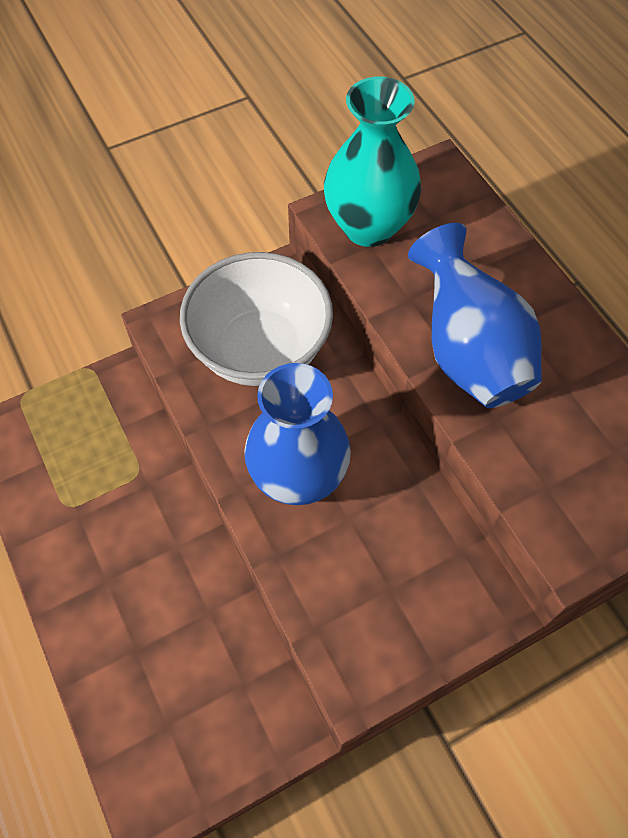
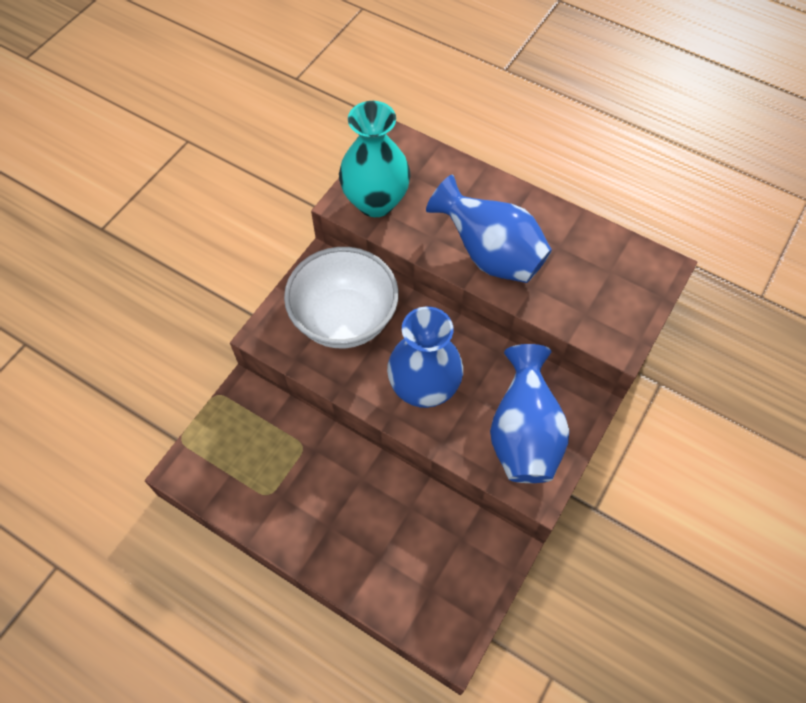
camera: 30 degrees left, 0 degrees up
none -> blue vase [490,344,569,483]

